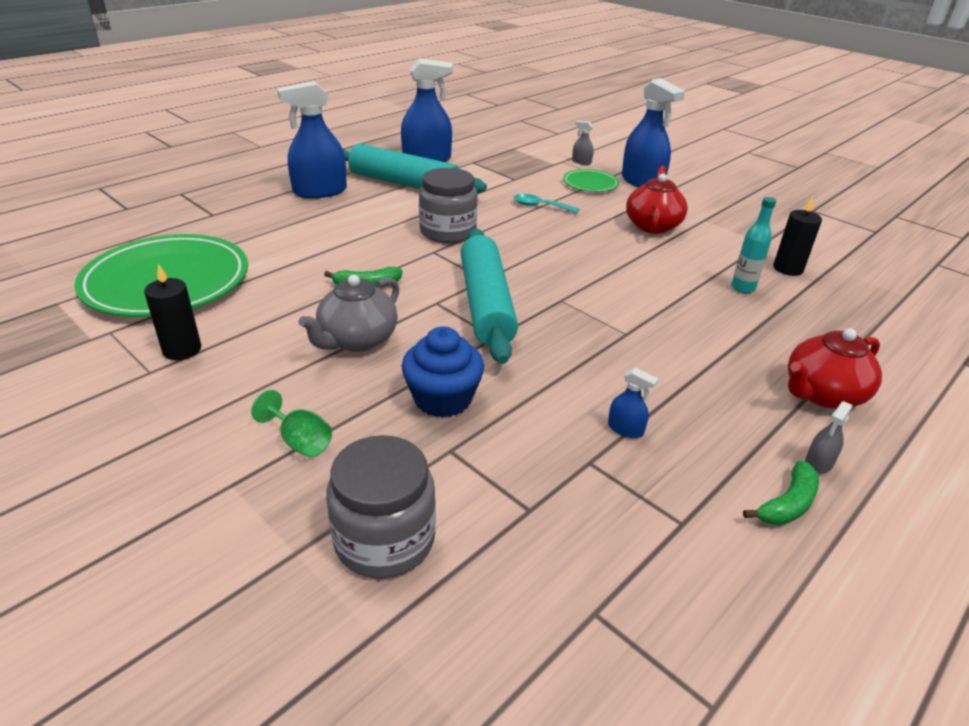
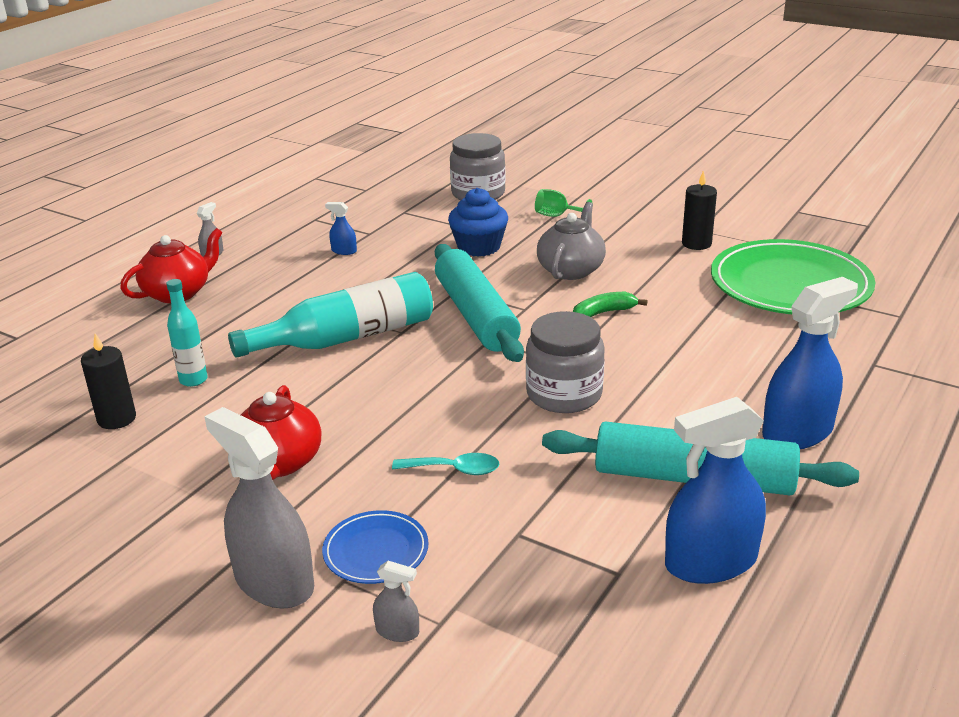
camera: 170 degrees right, 5 degrees down
green plate [563,169,619,192] -> blue plate [322,510,429,584]
blue spray bottle [622,78,685,187] -> grey spray bottle [204,407,314,608]
green banana [743,461,819,525] -> none
none -> turquoise bottle [228,272,433,358]

